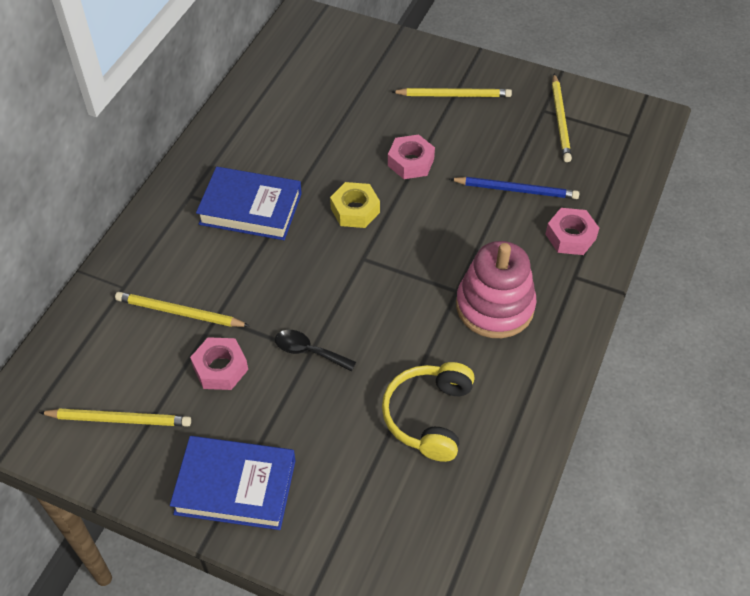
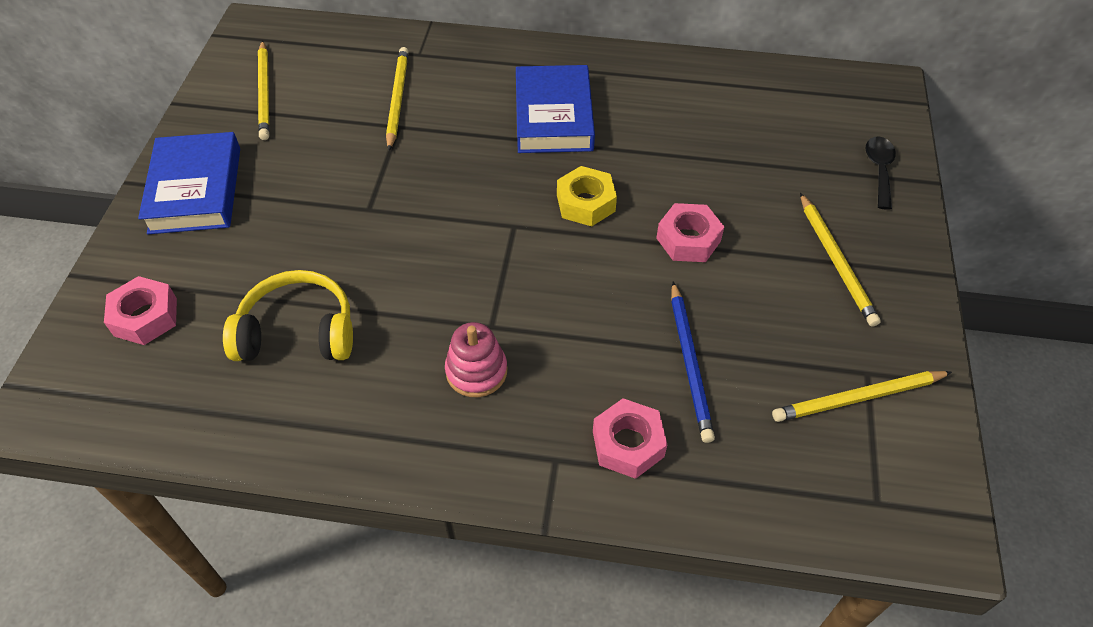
camera: 75 degrees right, 0 degrees up
pink nut [190,337,248,390] -> pink nut moved to [104,276,177,345]
black spoon [275,330,356,372] -> black spoon moved to [866,137,896,210]
pink stacking toy [456,241,536,338] -> pink stacking toy [445,322,507,397], size x0.58

